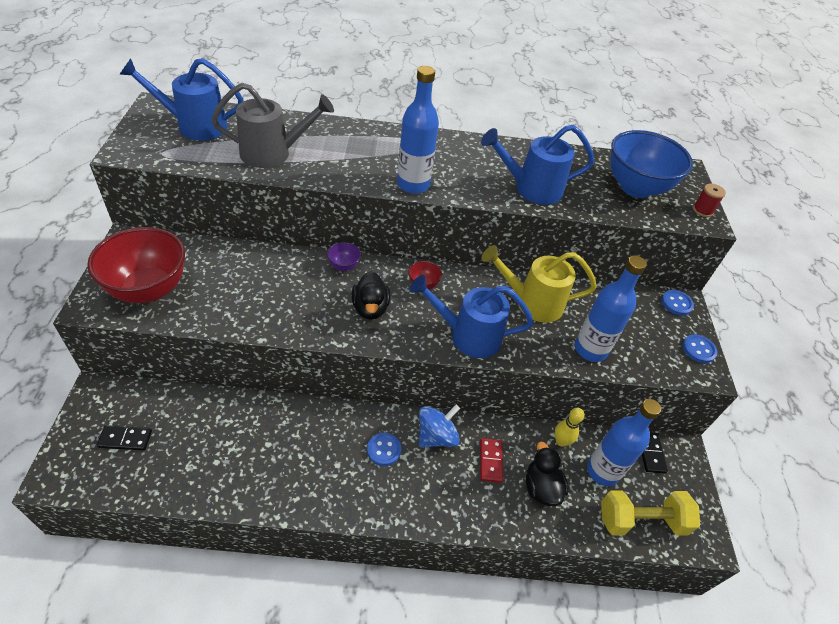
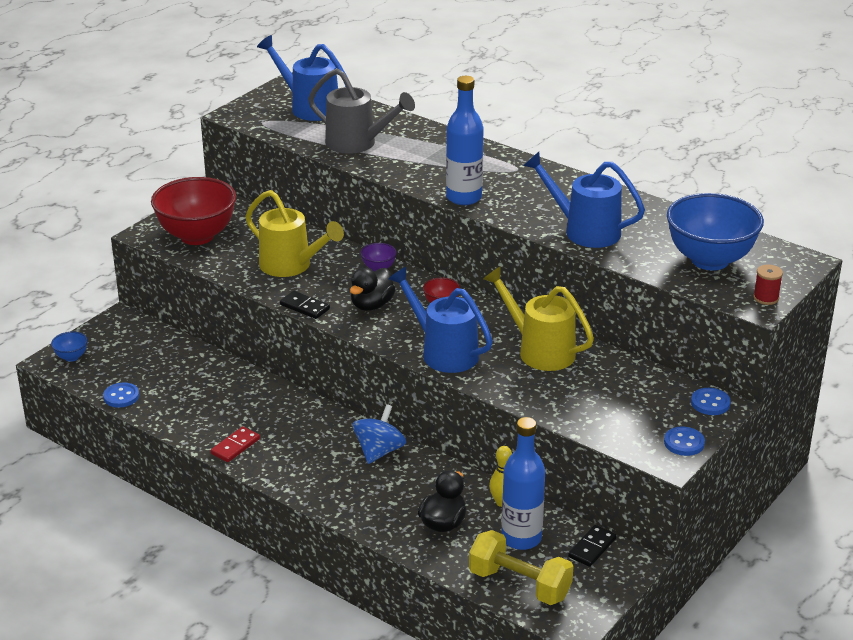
camera: 40 degrees right, 15 degrees down
black domino [97,425,152,450] -> black domino moved to [280,291,330,319]
blue button [367,433,401,466] -> blue button moved to [103,383,139,408]
blue spinning top [419,405,460,447] -> blue spinning top turned 60 degrees counterclockwise [353,404,406,464]
red domino [480,438,503,483] -> red domino moved to [211,426,260,462]
blue bottle [575,256,647,362] -> none
none -> blue bowl [51,331,88,362]
none -> yellow watering can [245,190,344,277]

